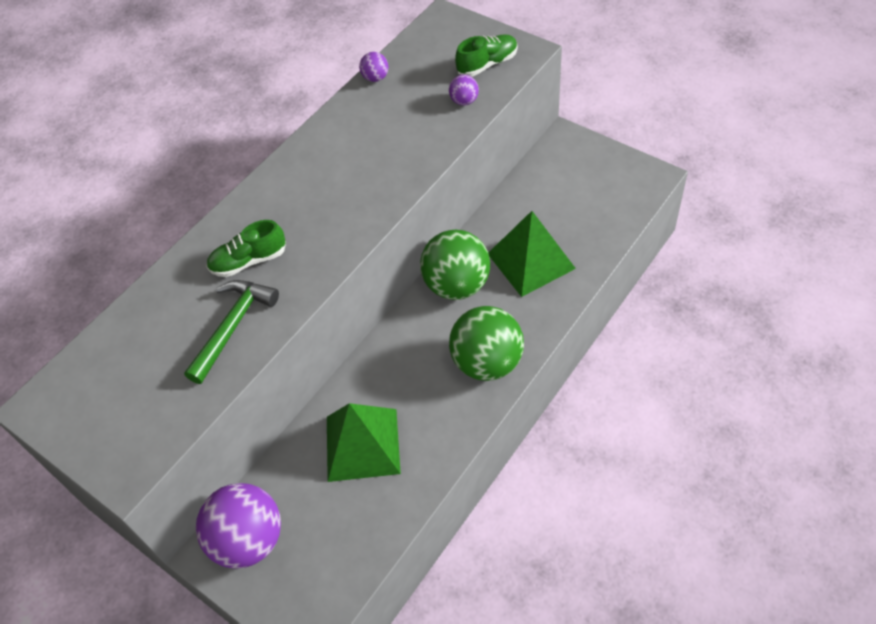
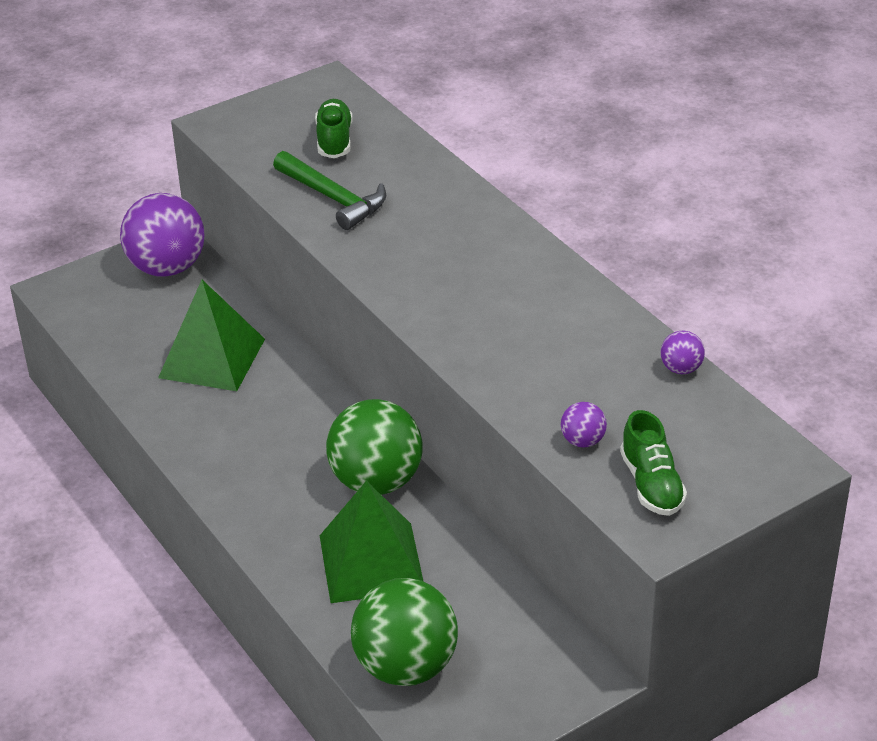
camera: 105 degrees right, 15 degrees down
green shoe [206,220,286,277] -> green shoe moved to [315,99,352,158]
green ball [449,306,524,381] -> green ball moved to [351,578,458,686]

